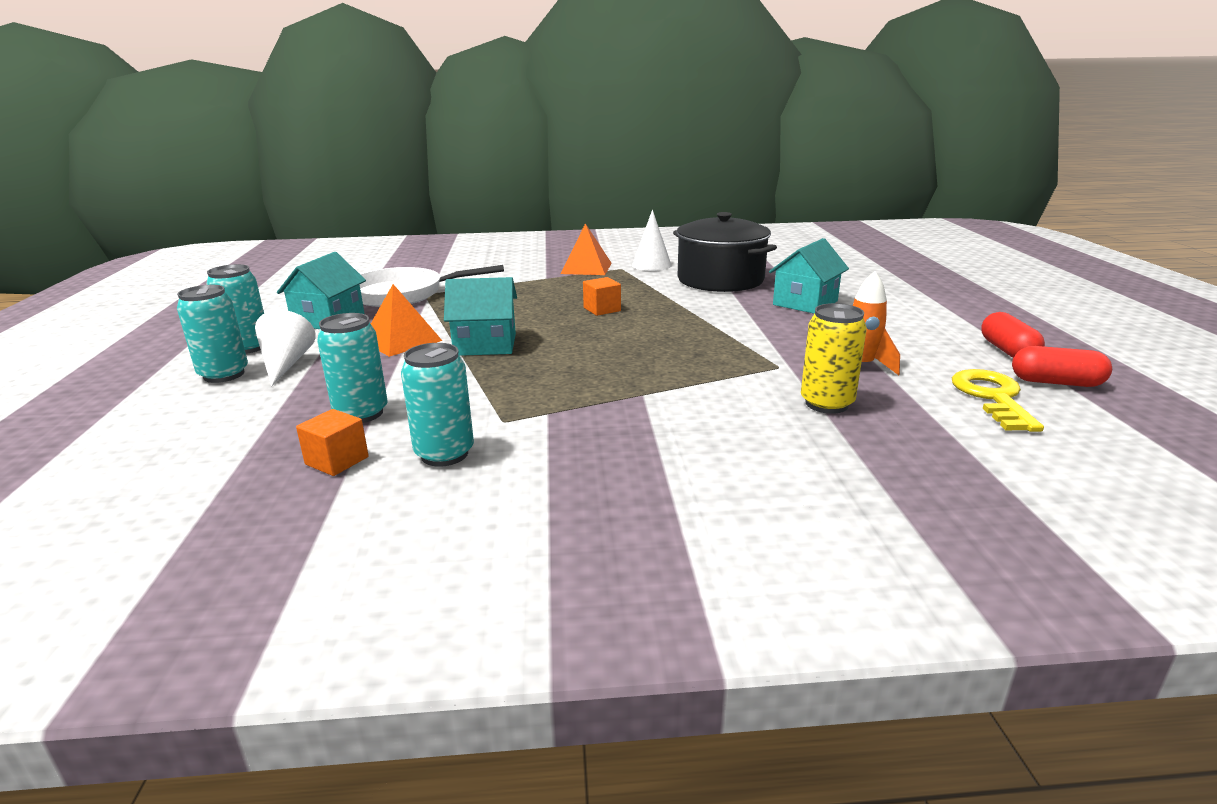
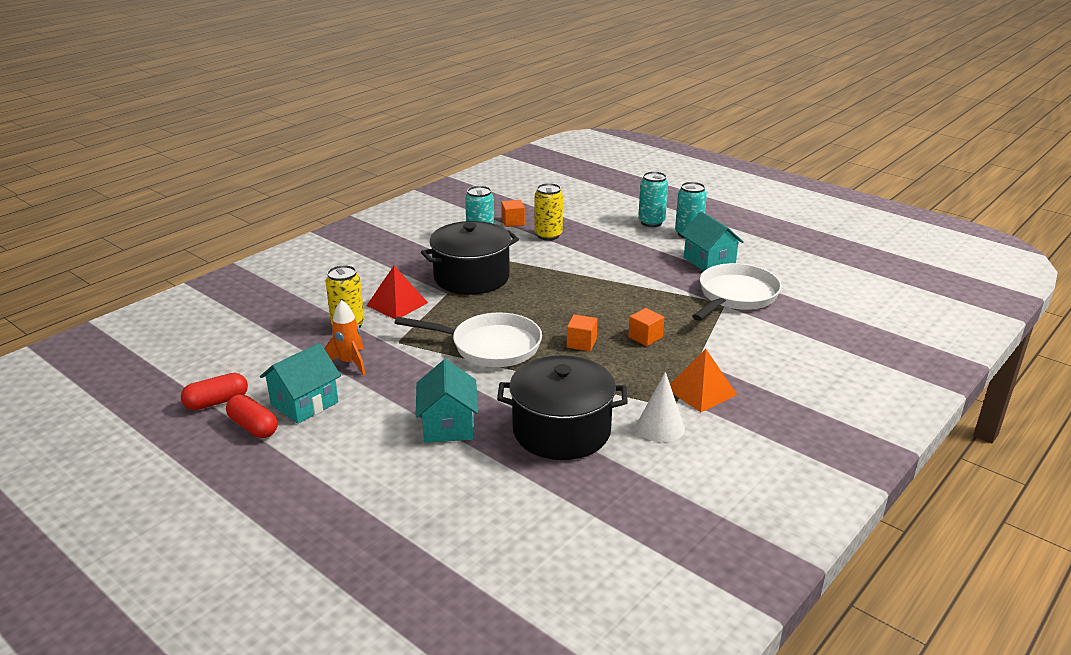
camera: 135 degrees right, 5 degrees up
white cone [255,310,316,386] -> none
turquoise can [317,313,387,423] -> yellow can [535,183,563,241]
orange pyramid [371,284,442,357] -> none
turquoise house [444,277,517,356] -> turquoise house moved to [260,343,341,424]
yellow key [952,369,1044,432] -> none
none -> red pyramid [366,266,428,319]
none -> white pan [395,313,542,367]
none -> black pot [421,221,519,295]
none -> orange cube [628,308,664,346]

